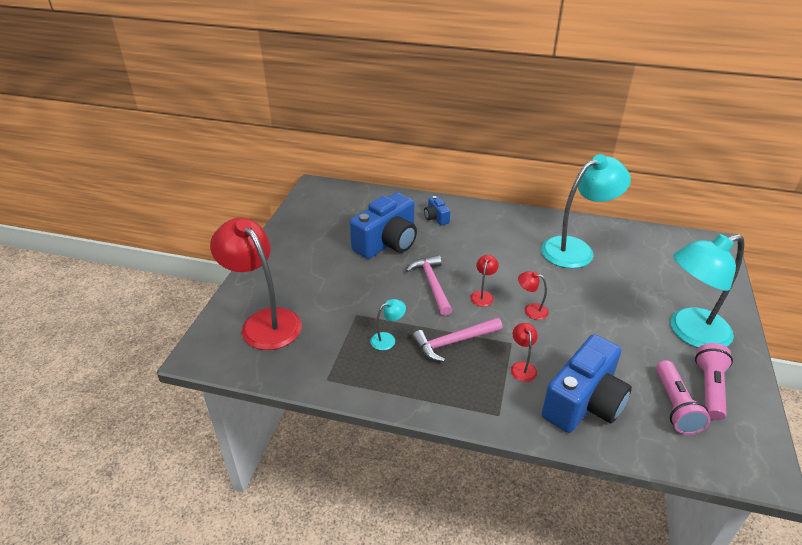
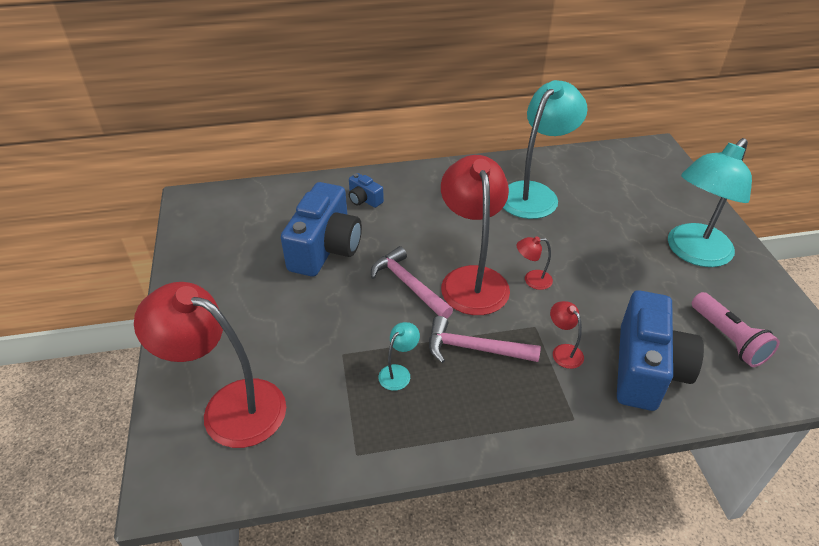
camera: 25 degrees left, 5 degrees up
pink hammer [412,318,503,362] -> pink hammer turned 60 degrees clockwise [429,316,541,363]
red lamp [470,255,499,307] -> red lamp [441,155,510,315], size x2.42
pink flashlight [695,343,733,421] -> none

